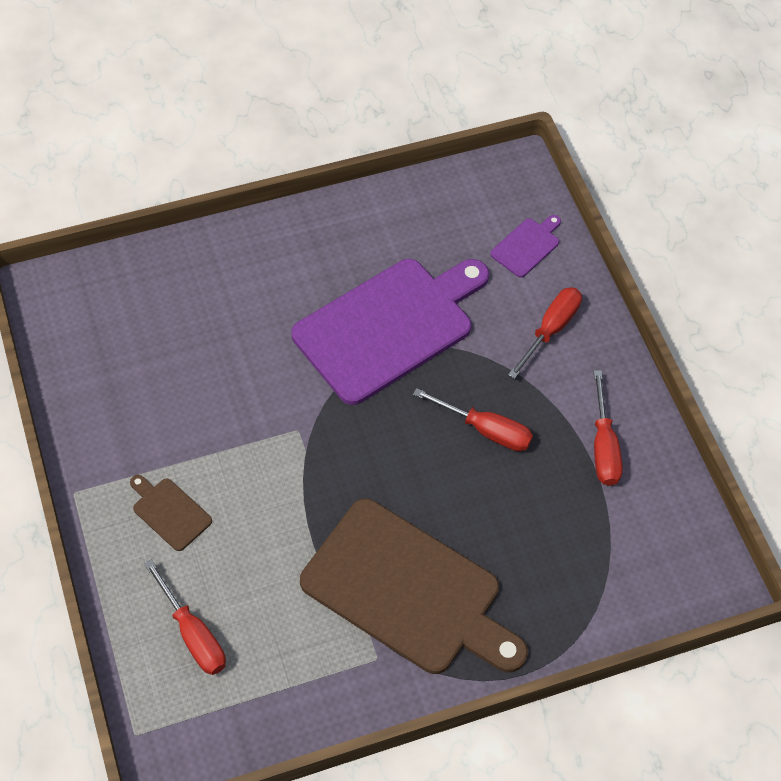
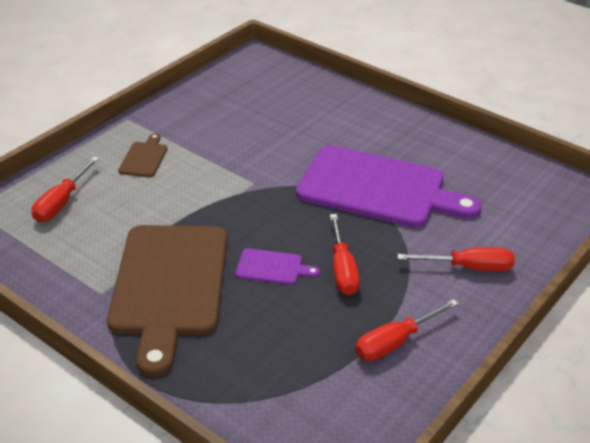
camera: 60 degrees right, 20 degrees down
purple cutting board [490,215,561,278] -> purple cutting board moved to [236,248,320,285]

